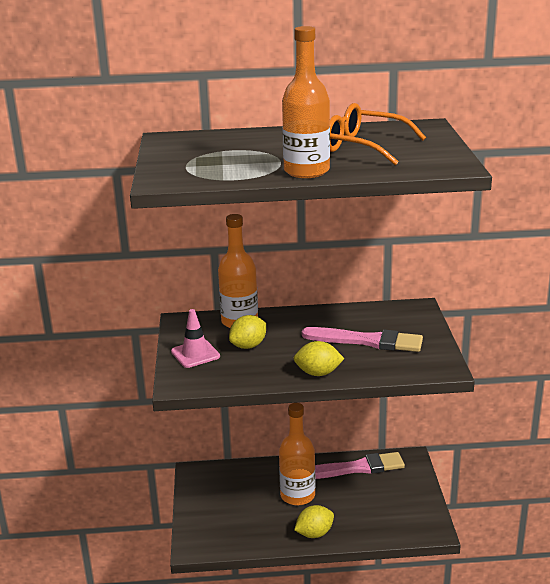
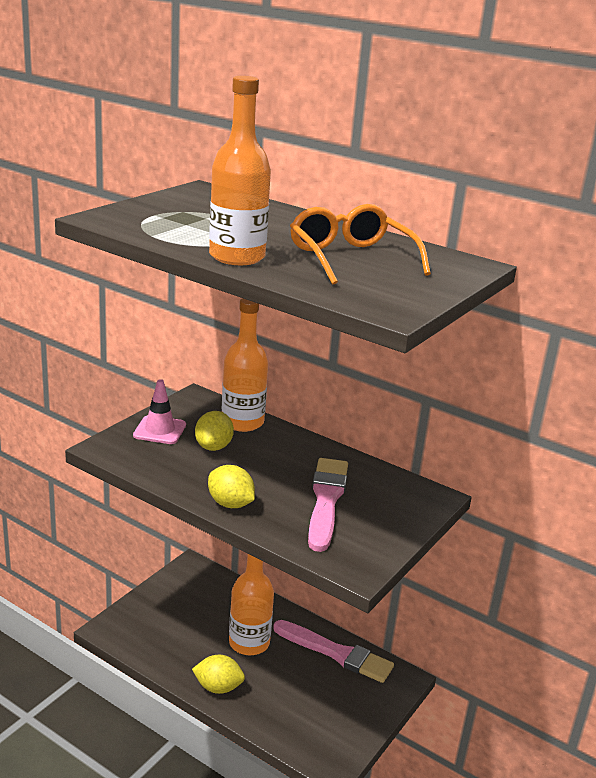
camera: 35 degrees right, 0 degrees up
yellow lemon [229,315,266,349] -> yellow lemon turned 75 degrees counterclockwise [195,411,234,451]
pink brush [302,327,423,352] -> pink brush turned 135 degrees counterclockwise [308,458,348,552]

